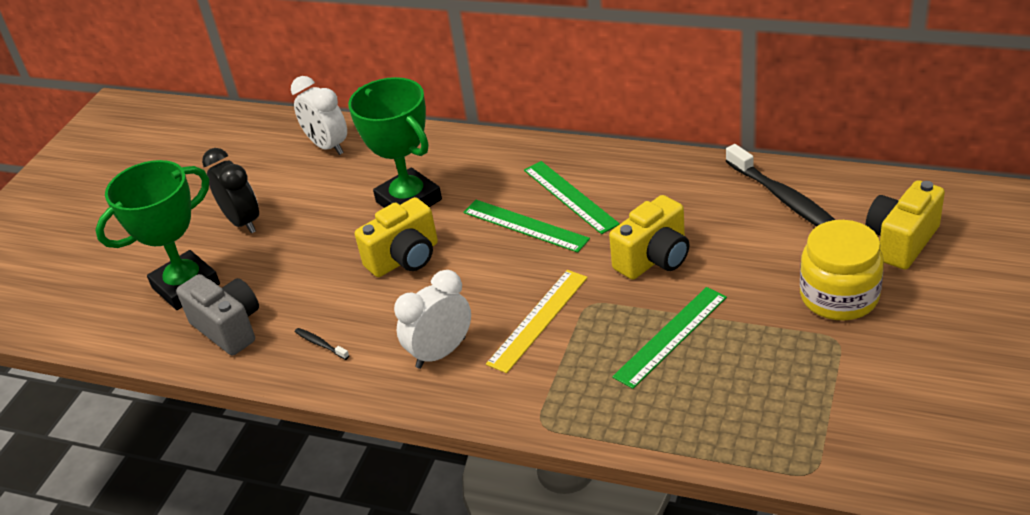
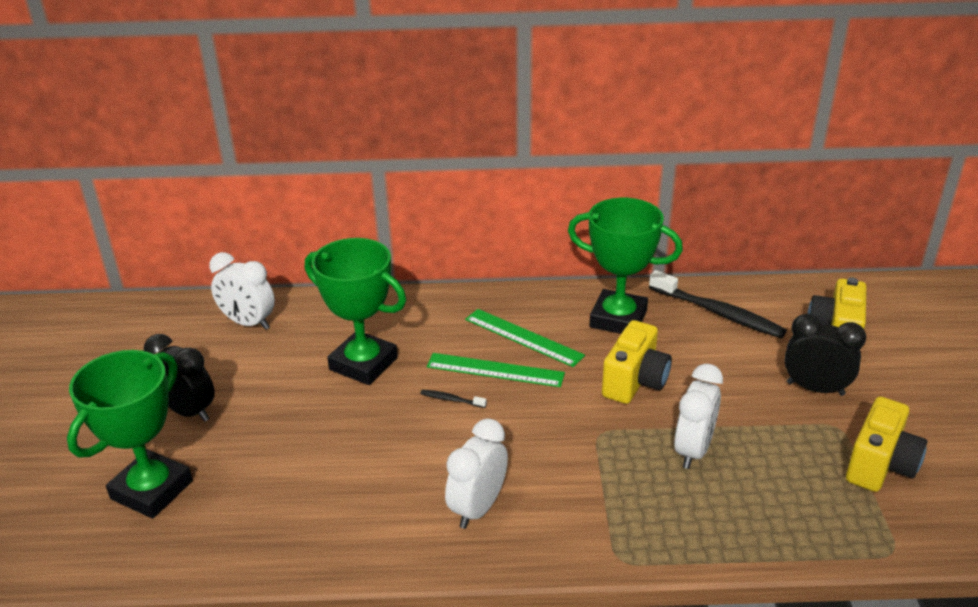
camera: 25 degrees left, 5 degrees down
grey camera [176,274,259,355] -> none
black toothbrush [295,328,349,360] -> black toothbrush moved to [420,390,487,408]
yellow camera [355,197,438,277] -> yellow camera moved to [846,396,927,492]
yellow ruler [486,270,588,373] -> none
green ruler [612,287,727,389] -> white clock [674,364,723,469]
yellow jar [800,220,884,320] -> black clock [784,314,866,396]
none -> green trophy [568,198,683,334]

